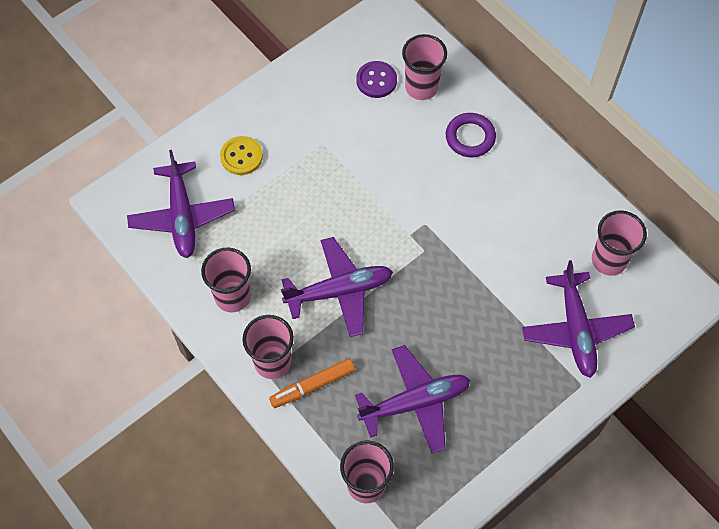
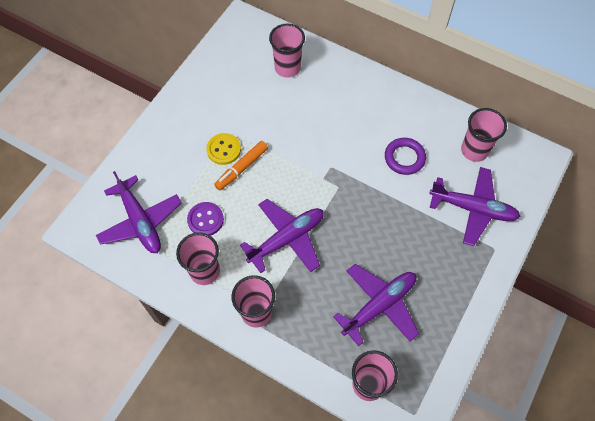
camera: 20 degrees left, 0 degrees up
yellow button [220,136,263,175] -> yellow button moved to [206,133,241,165]
orange marker [269,358,355,408] -> orange marker moved to [214,141,268,190]
purple button [356,61,397,98] -> purple button moved to [187,202,224,236]
purple ring [446,113,496,157] -> purple ring moved to [385,138,426,175]
purple plane [522,260,635,378] -> purple plane turned 45 degrees counterclockwise [429,167,521,246]

